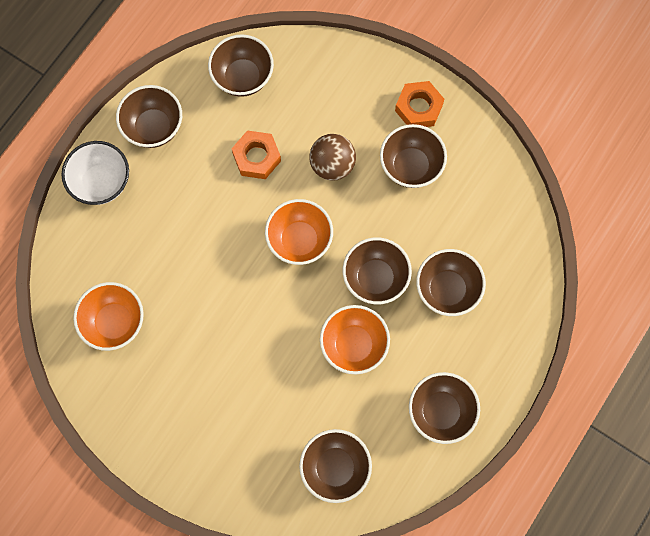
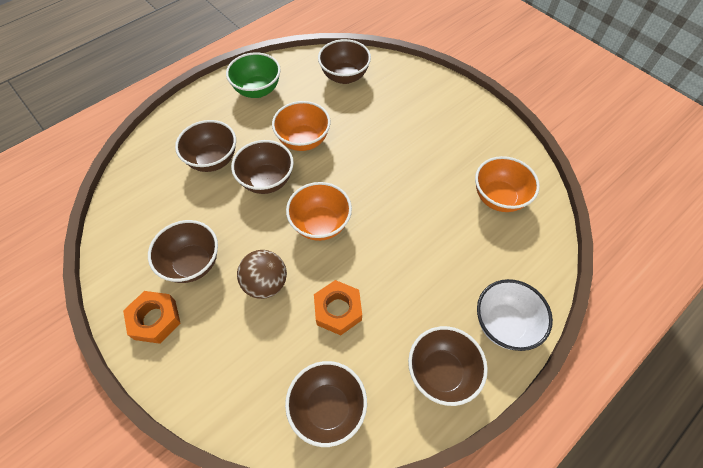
camera: 165 degrees left, 15 degrees down
brown bowl [409,372,480,444] -> green bowl [226,52,281,98]

